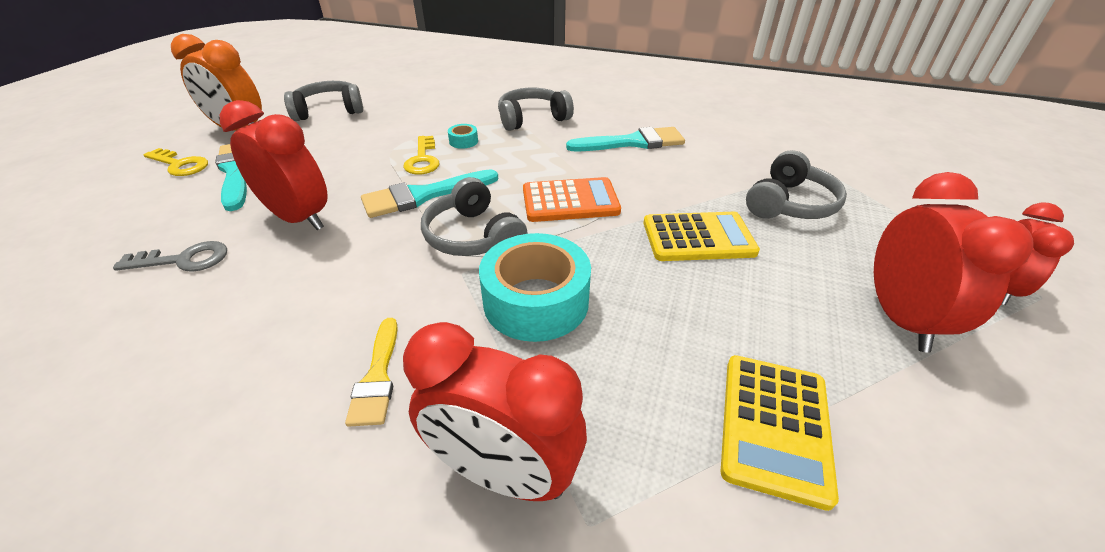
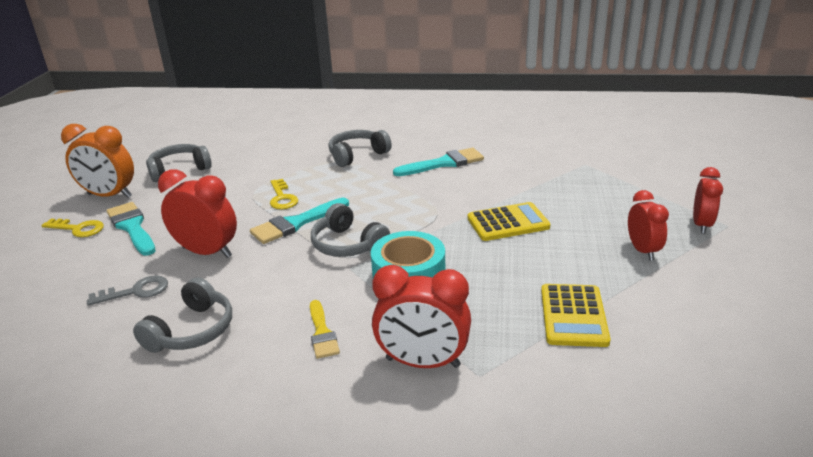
camera: 10 degrees left, 10 degrees down
turquoise tape [448,124,478,149] -> none
orange calculator [523,177,621,222] -> none
grey headphones [746,150,847,219] -> grey headphones moved to [133,277,232,353]
red clock [874,172,1034,353] -> red clock [628,190,669,260], size x0.65

